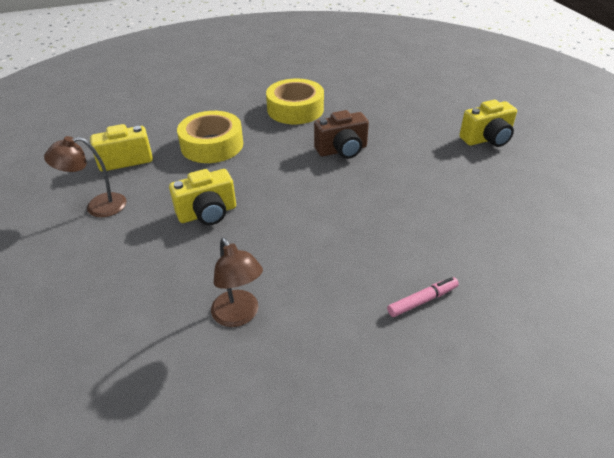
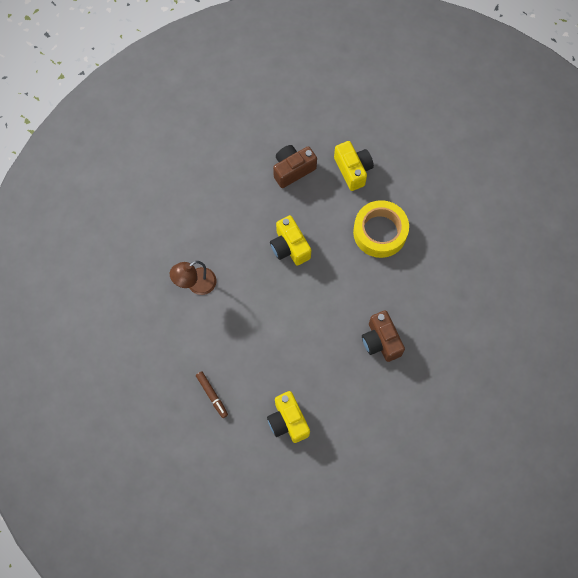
camera: 85 degrees right, 30 degrees up
brown lamp [44,136,127,217] -> brown camera [273,145,317,188]
yellow tape [266,79,324,124] -> none
pink marker [387,277,459,317] -> brown marker [196,371,228,418]
yellow camera [459,100,517,147] -> yellow camera moved to [267,391,310,443]

